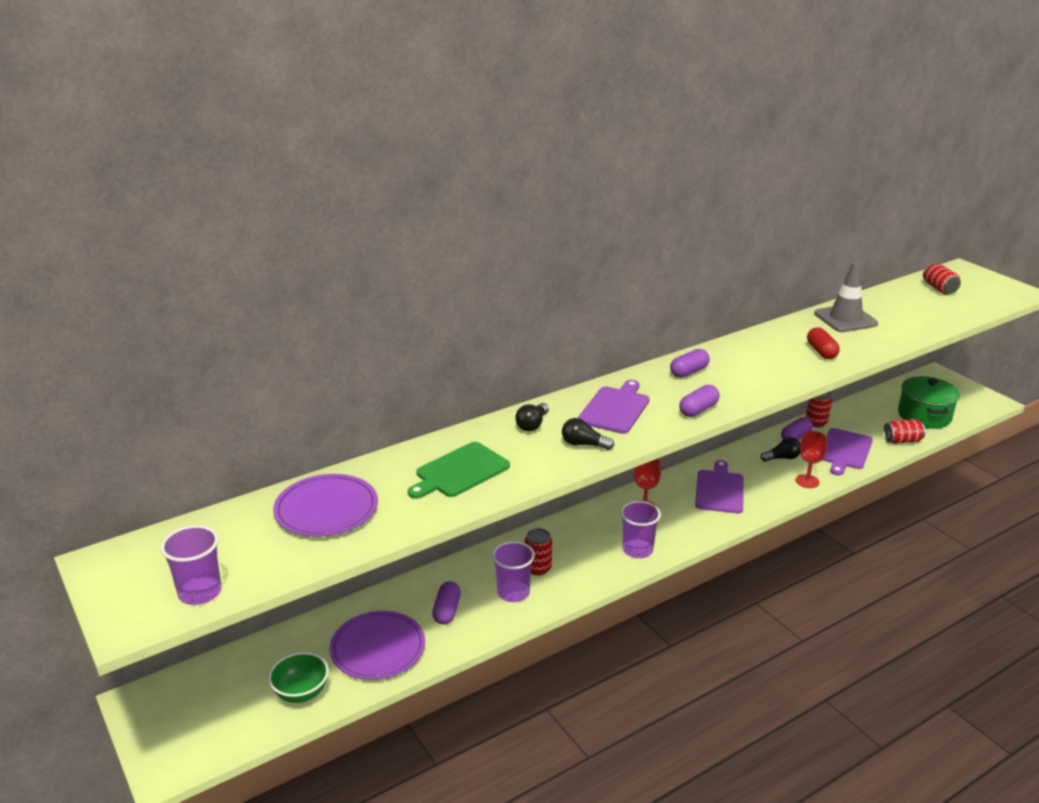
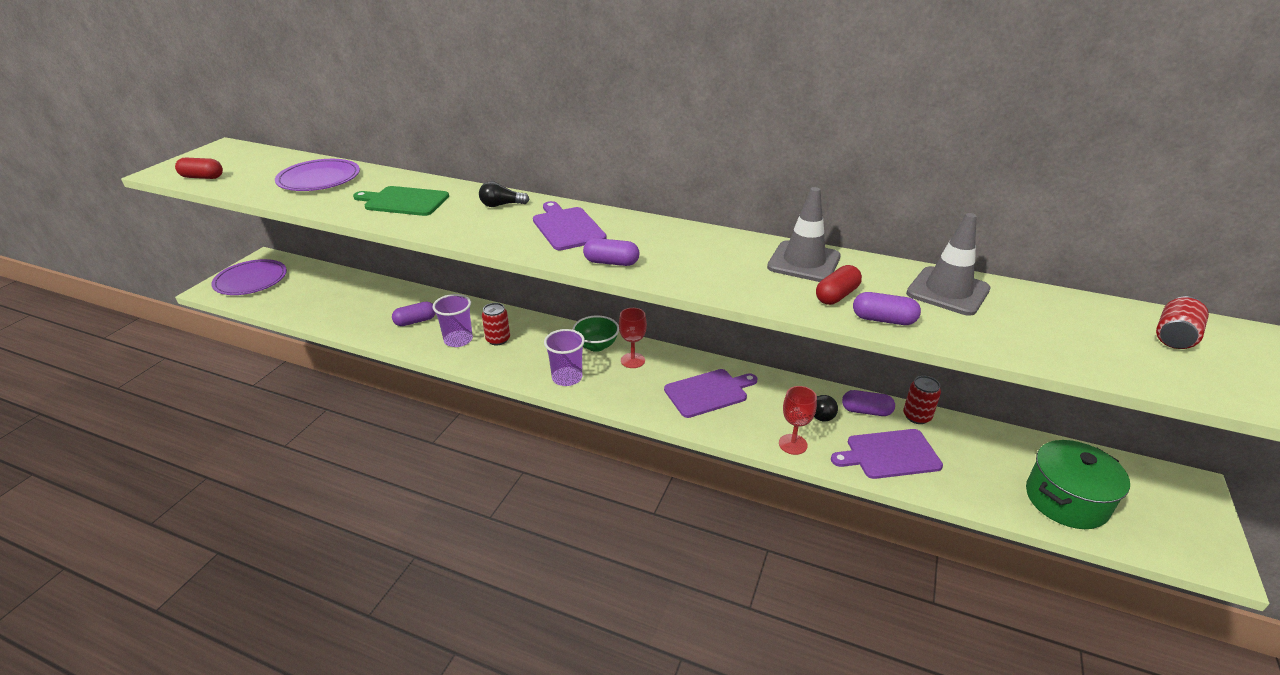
camera: 55 degrees right, 5 degrees up
purple cup [160,525,221,605] -> red capsule [175,157,223,179]
green bowl [268,652,329,703] -> green bowl moved to [572,316,619,352]
purple plate [330,611,425,680] -> purple plate moved to [211,259,287,295]
black light bulb [562,418,614,450] -> none
purple cutting board [578,380,650,434] -> purple cutting board turned 105 degrees counterclockwise [533,201,607,250]
purple capsule [670,349,710,378] -> purple capsule moved to [853,292,921,325]
red can [883,419,925,444] -> none
none -> grey traffic cone [767,187,841,282]

